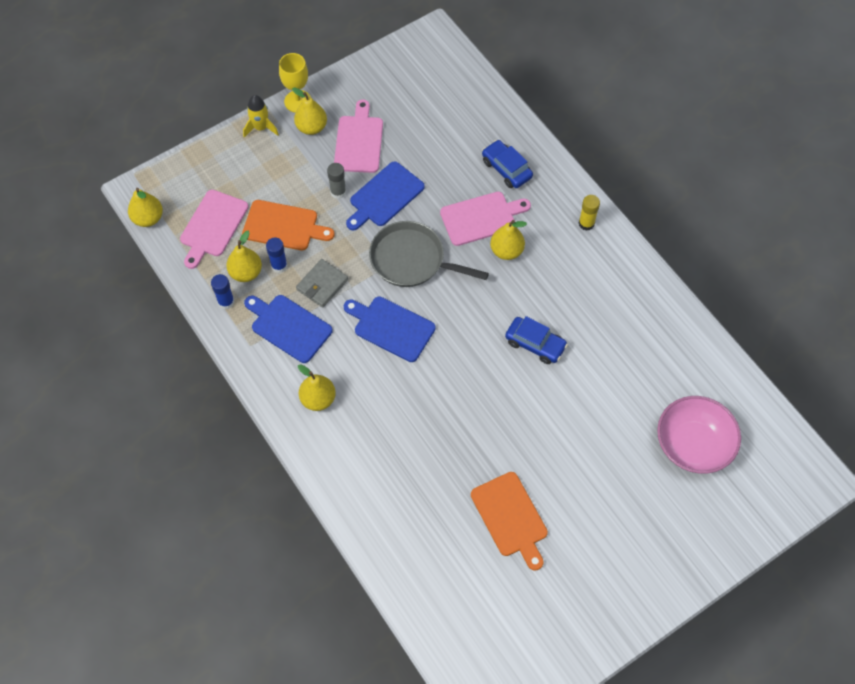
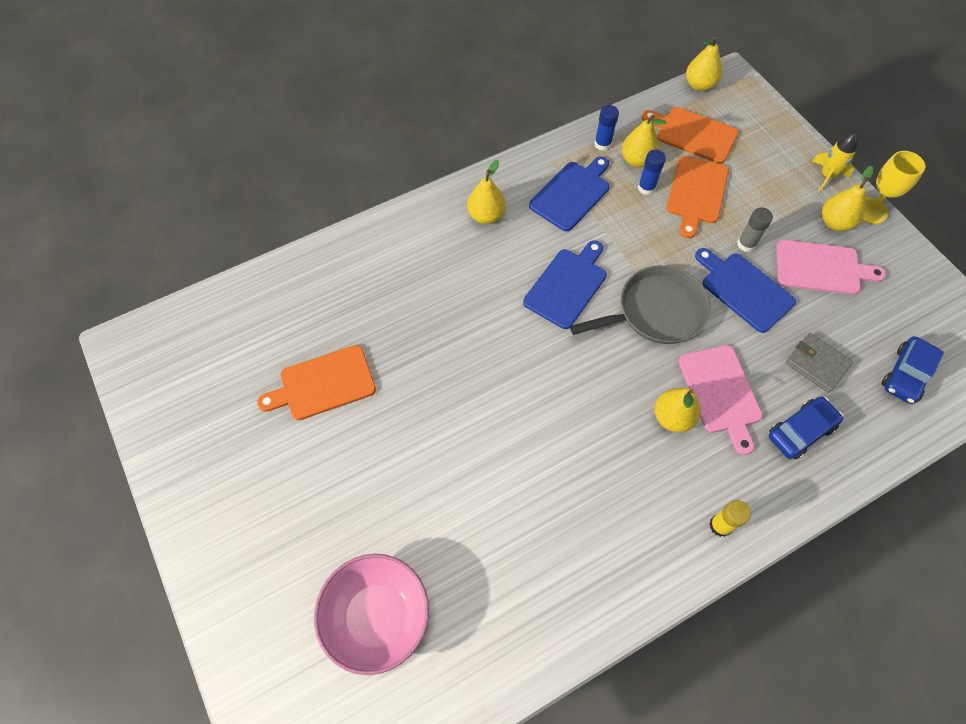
camera: 95 degrees right, 0 degrees up
pink cutting board [180,190,248,269] -> orange cutting board [642,107,738,164]
grey wallet [296,259,348,308] -> grey wallet moved to [785,333,853,393]
grey pan [369,221,489,287] -> grey pan turned 45 degrees clockwise [570,265,711,344]
blue car [505,316,568,364] -> blue car moved to [882,336,944,404]

